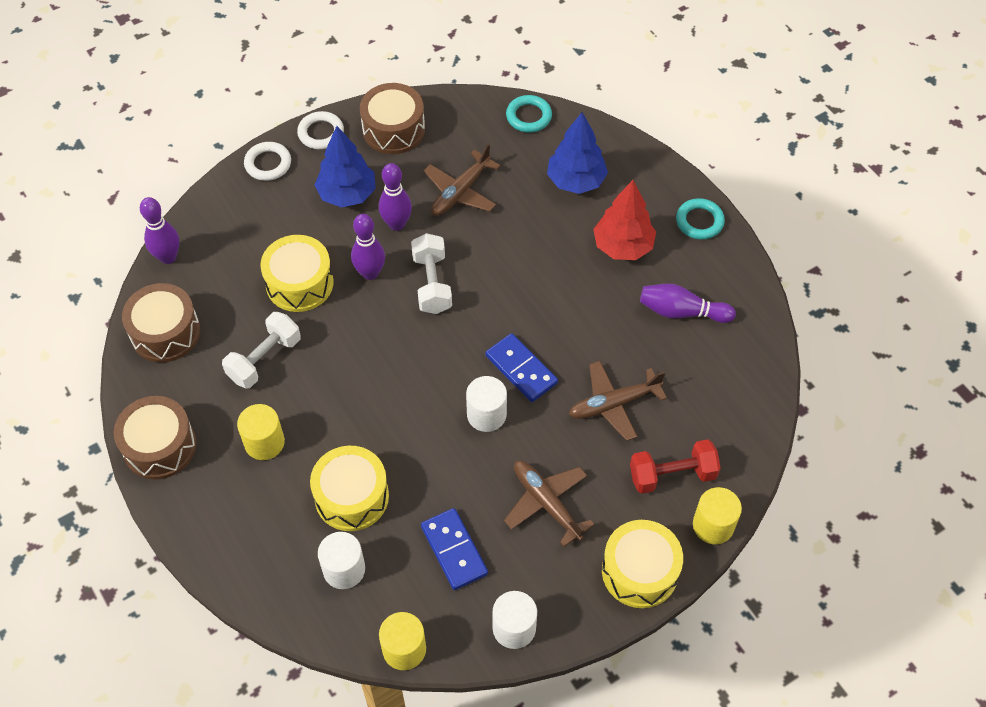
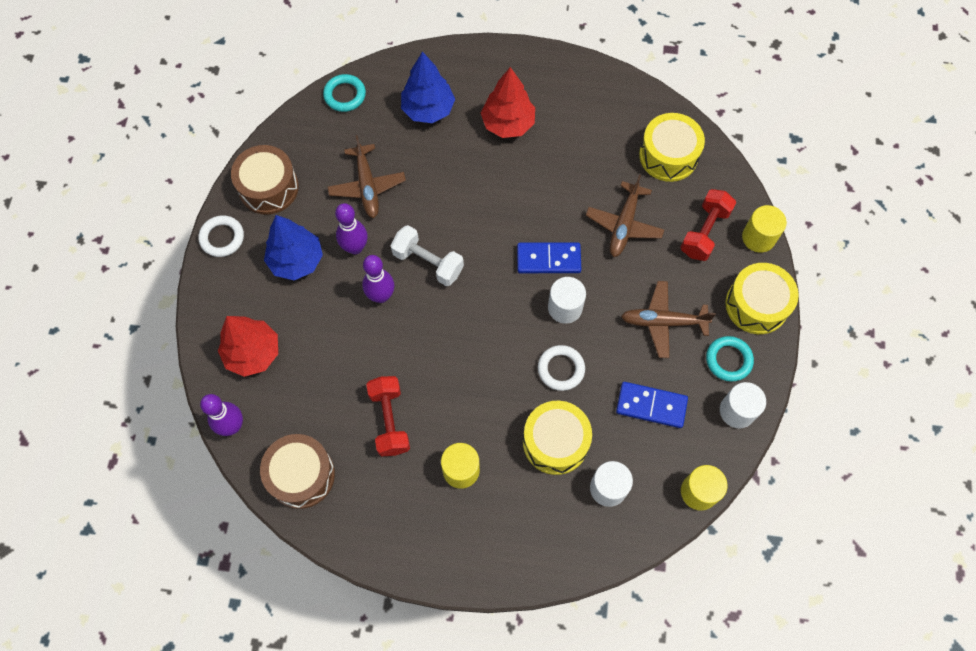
camera: 50 degrees left, 10 degrees up
brown drum [114,396,196,480] -> none
white dumbbell [222,312,301,388] -> red dumbbell [366,376,410,456]
white ring [244,142,291,181] -> white ring moved to [538,345,585,391]
yellow drum [261,235,333,312] -> yellow drum moved to [639,113,705,182]
purple bowling pin [640,283,736,323] -> none
turquoise ring [676,198,725,239] -> turquoise ring moved to [706,336,754,382]
none -> red tree [218,316,278,377]

